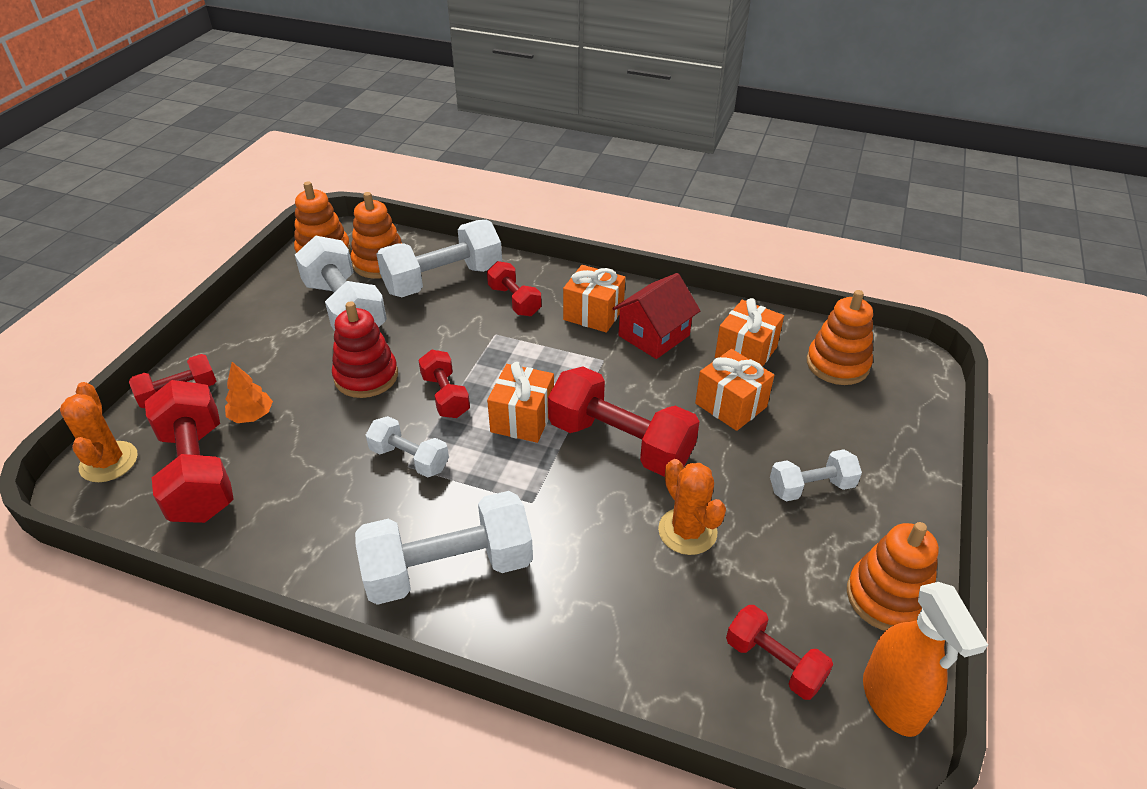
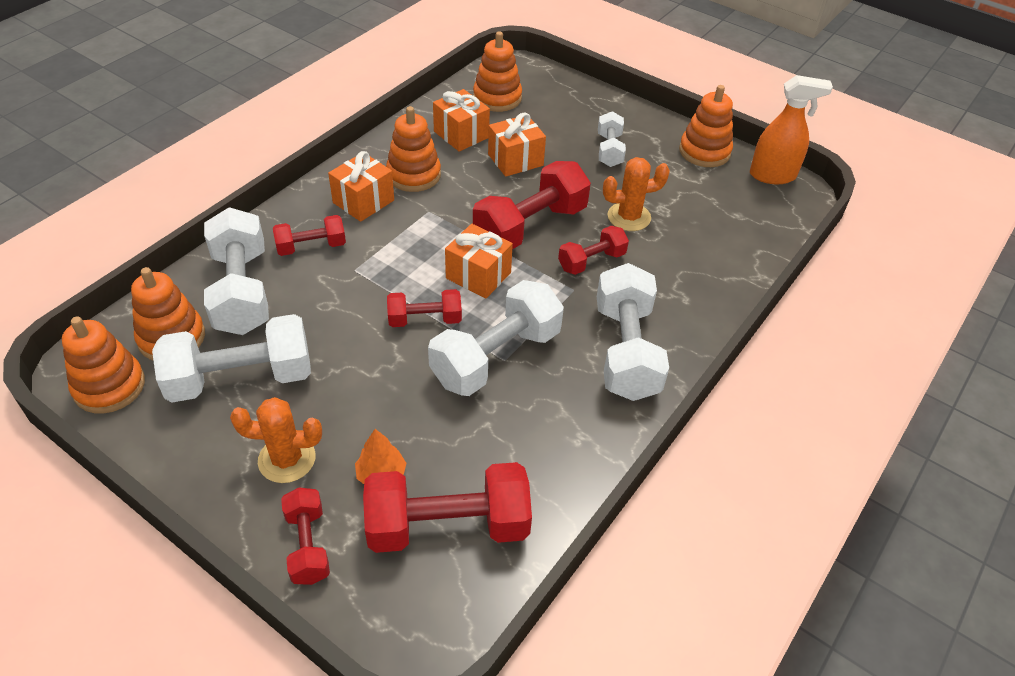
camera: 75 degrees left, 5 degrees up
orange cactus [60,382,138,482] -> orange cactus moved to [230,397,322,483]
red stacking toy [332,301,398,398] -> none
white dumbbell [366,416,449,477] -> white dumbbell [428,280,564,396], size x1.80
red house [613,273,700,359] -> orange stacking toy [386,106,441,192]
red dumbbell [726,605,833,700] -> red dumbbell moved to [558,226,629,275]

